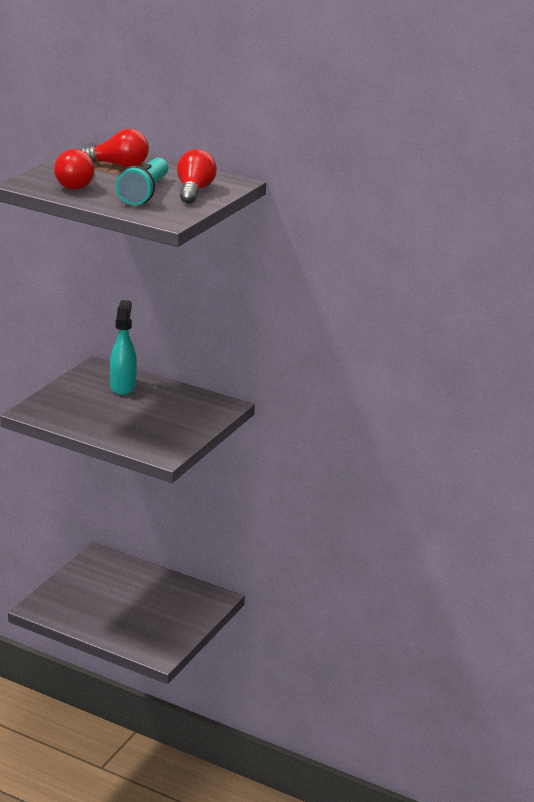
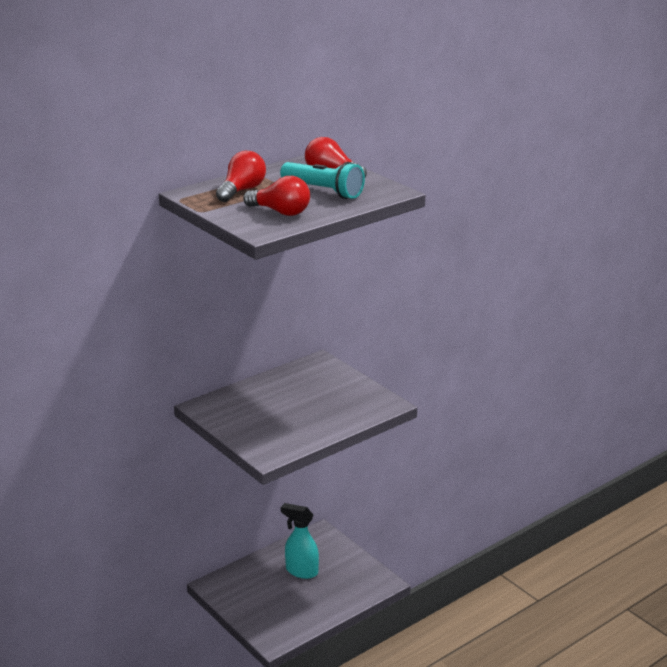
camera: 65 degrees left, 0 degrees up
turquoise spray bottle [110,300,137,395] -> turquoise spray bottle moved to [281,503,319,579]

